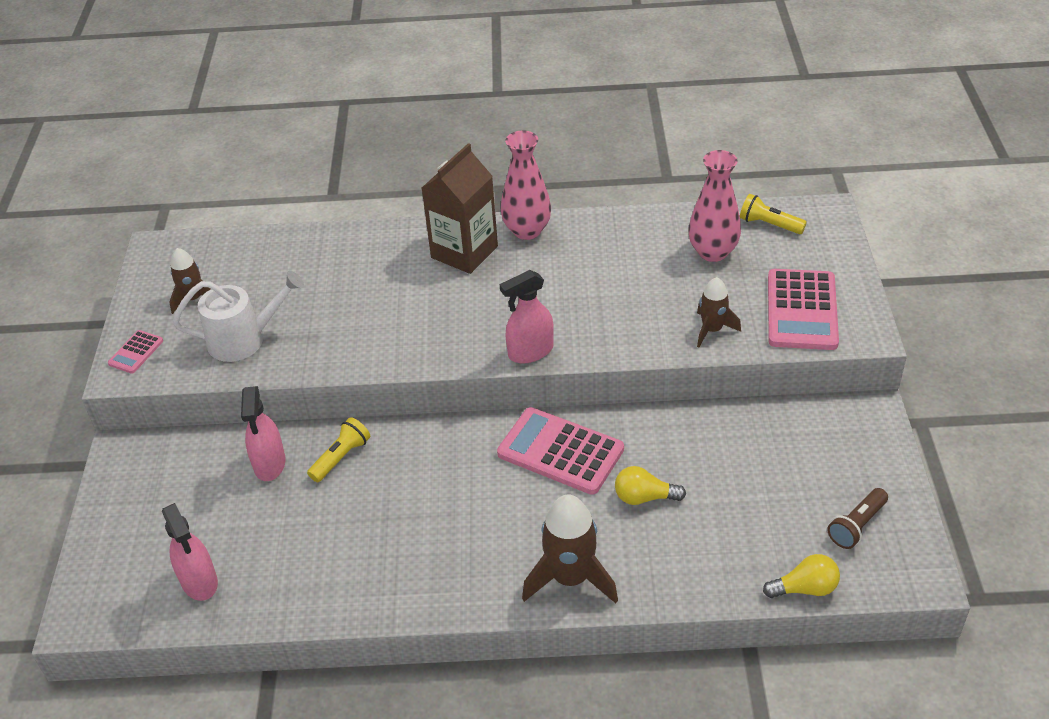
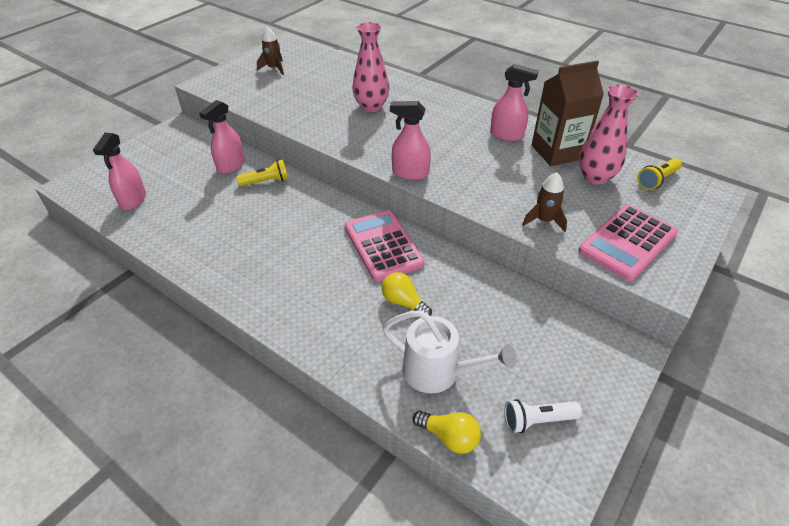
camera: 35 degrees right, 0 degrees up
pink calculator [108,330,163,373] -> none
white watering can [173,271,304,362] -> white watering can moved to [383,310,516,393]
brown carton [422,143,498,274] -> brown carton moved to [532,60,604,166]
pink vase [501,130,551,240] -> pink vase moved to [352,22,389,112]
brown rocket [522,494,618,603] -> none
yellow flashlight [740,194,807,234] -> yellow flashlight turned 105 degrees counterclockwise [637,158,682,190]
brown flashlight [827,488,888,549] -> white flashlight [504,399,582,433]
none -> pink spray bottle [490,64,539,141]

